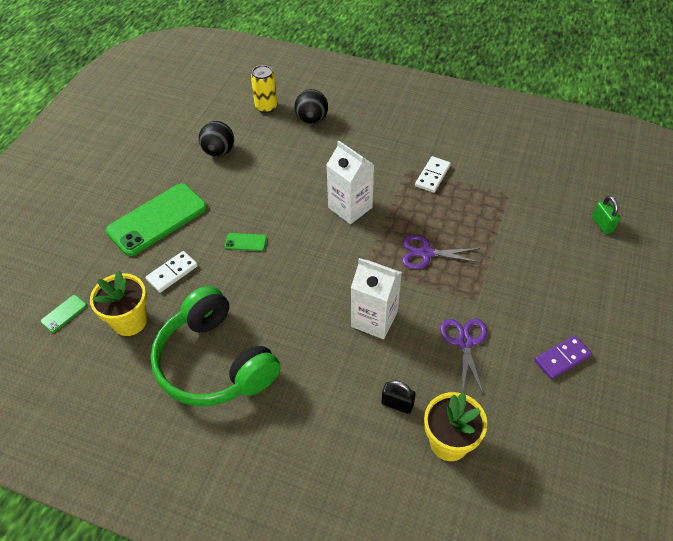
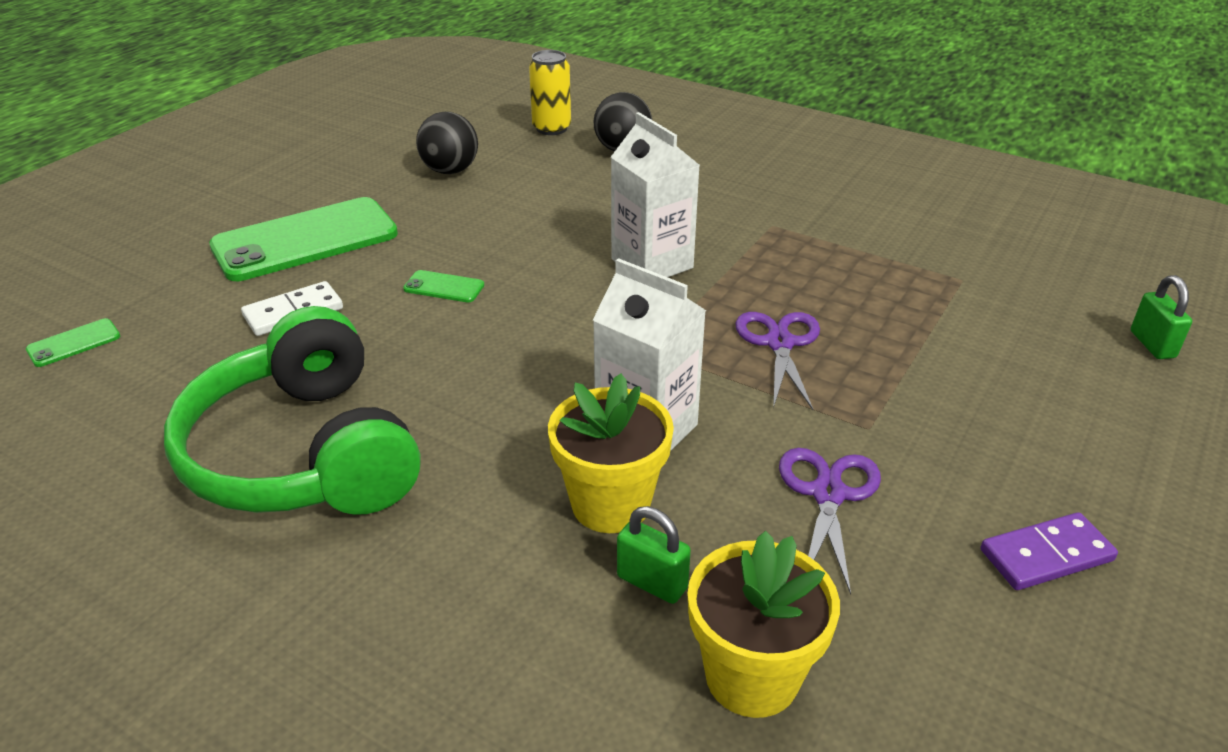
camera: 10 degrees right, 15 degrees down
yellow flower pot [90,271,147,336] -> yellow flower pot moved to [548,374,674,533]
black padlock [381,381,416,414] -> green padlock [617,506,691,604]
purple scissors [402,235,481,269] -> purple scissors turned 75 degrees clockwise [735,312,820,410]
white domino [415,156,451,193] -> none

